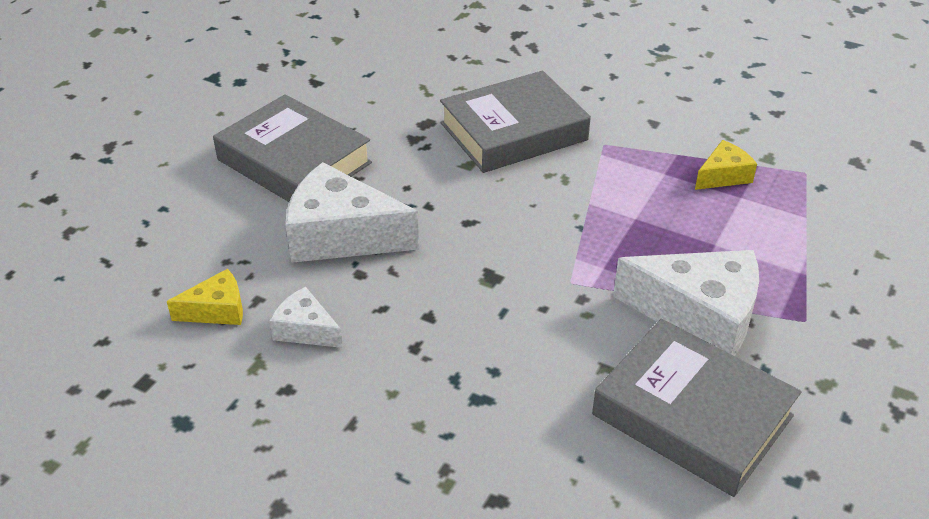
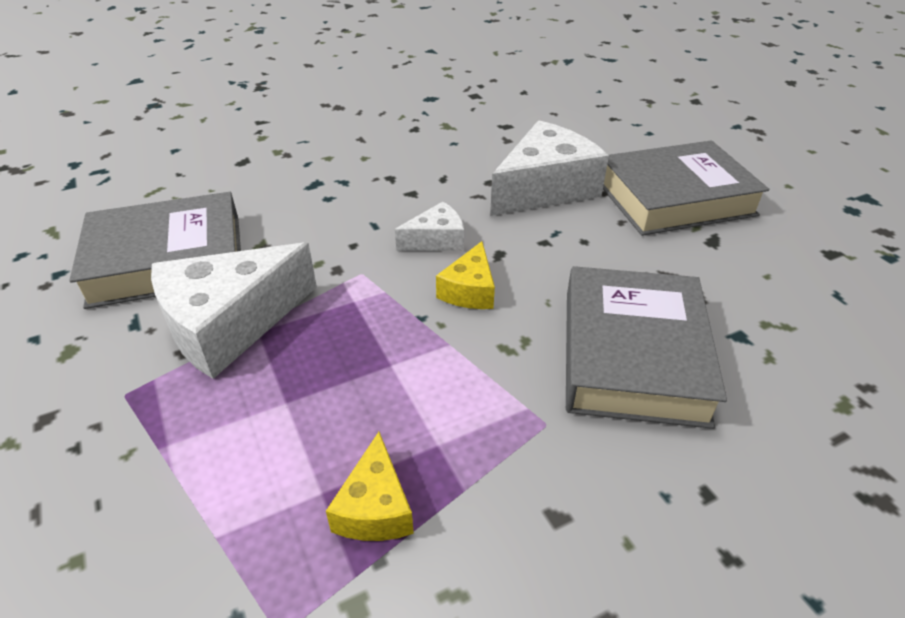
camera: 125 degrees right, 0 degrees up
yellow cheese [167,269,243,325] -> yellow cheese moved to [436,241,495,309]
white cheese [269,287,343,348] -> white cheese moved to [395,202,464,251]

